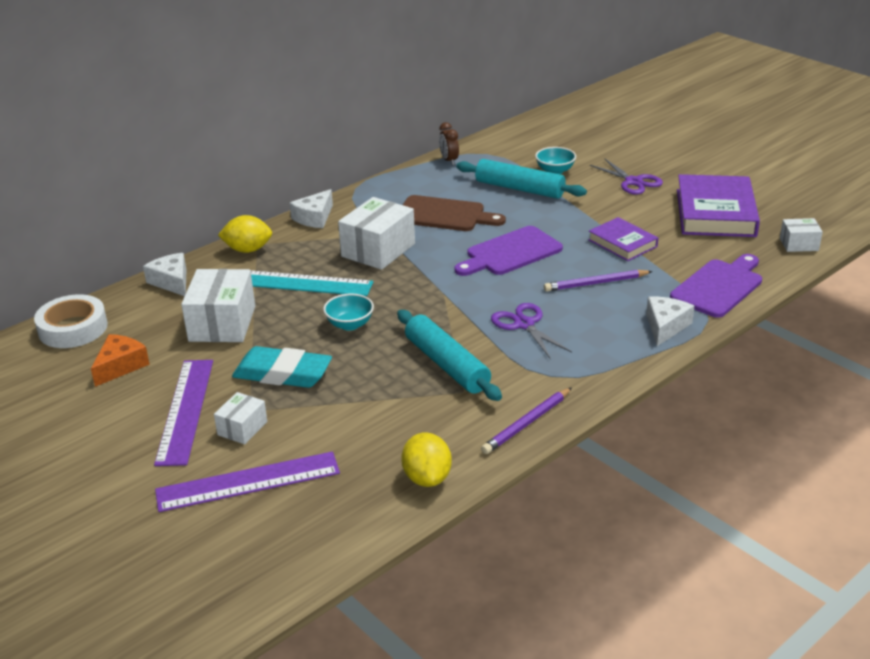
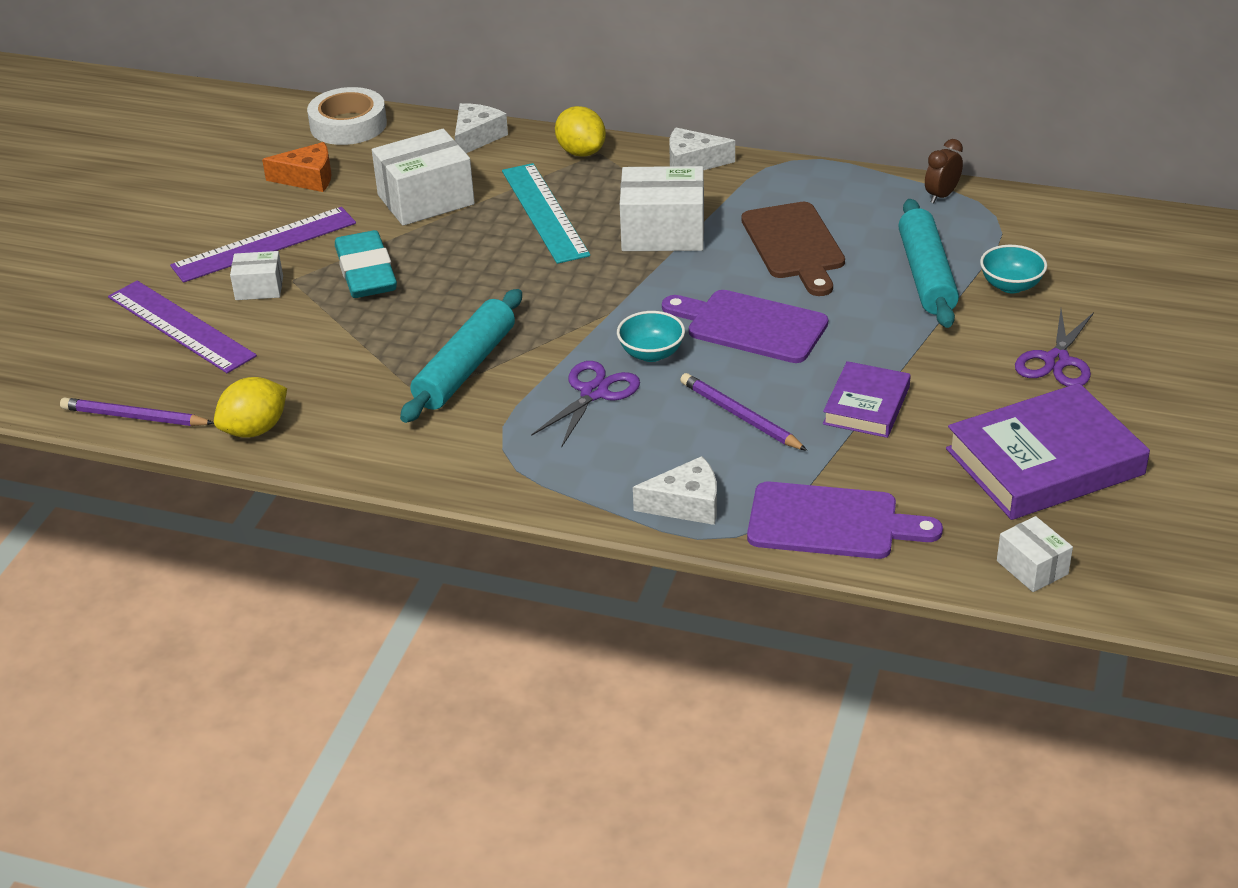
camera: 60 degrees right, 5 degrees up
turquoise bowl [323,293,374,331] -> turquoise bowl moved to [617,311,685,362]
purple pencil [481,387,572,454] -> purple pencil moved to [60,397,214,426]

